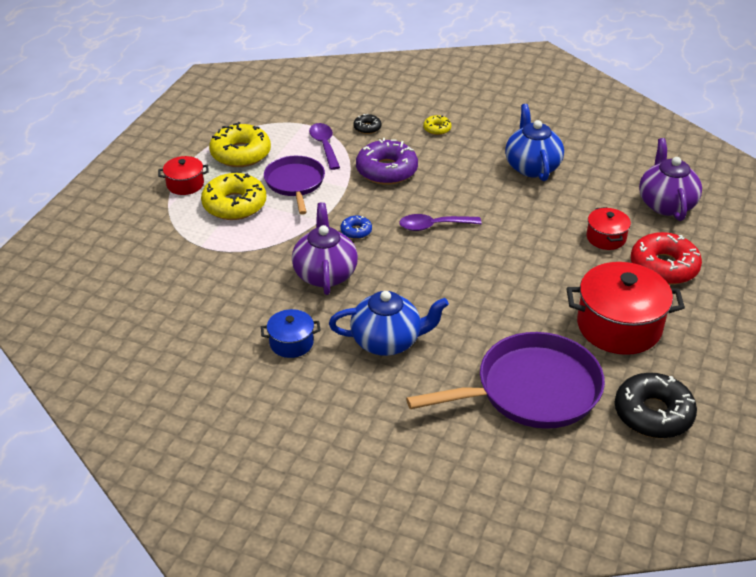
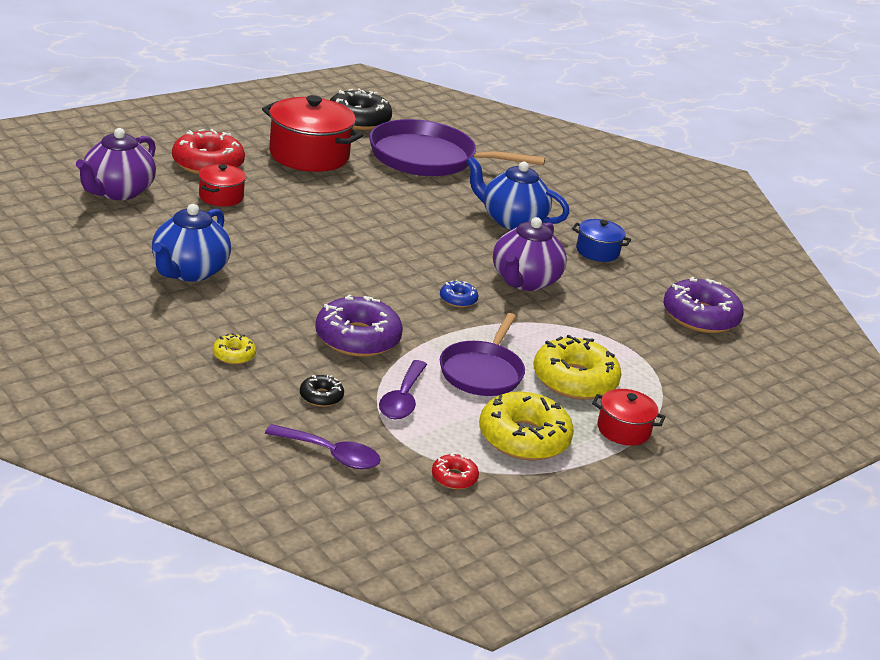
camera: 155 degrees left, 10 degrees down
purple spoon [399,214,481,231] -> purple spoon moved to [265,424,381,469]
none -> red donut [432,453,479,489]
none -> purple donut [664,277,744,333]

